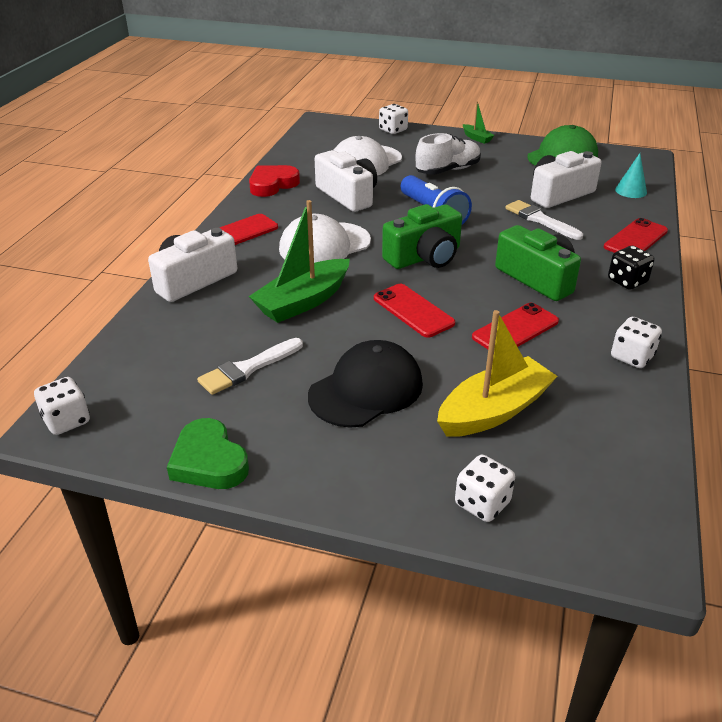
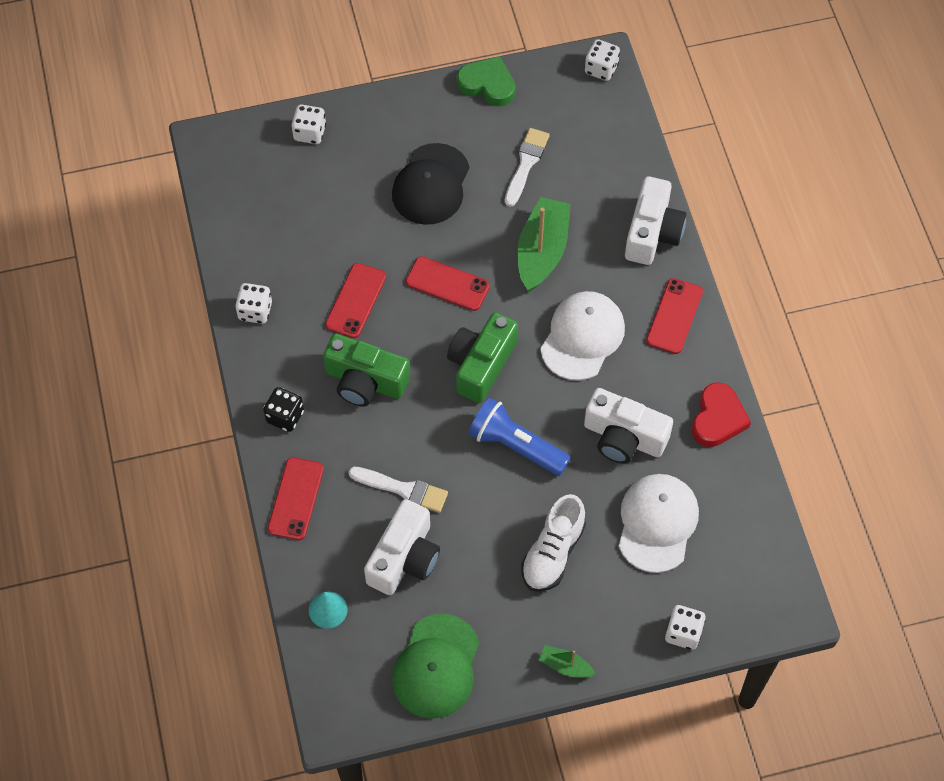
camera: 150 degrees right, 25 degrees up
yellow boat [437,310,558,437] -> none

